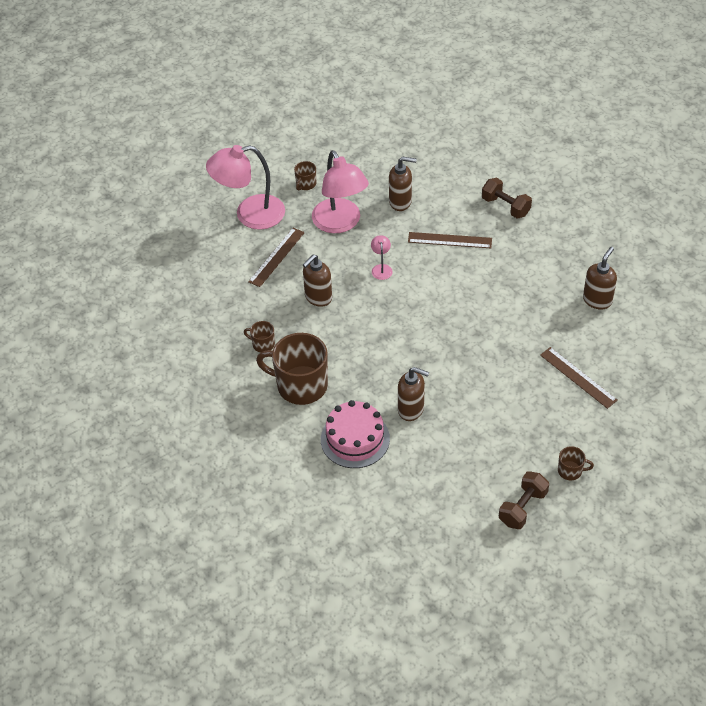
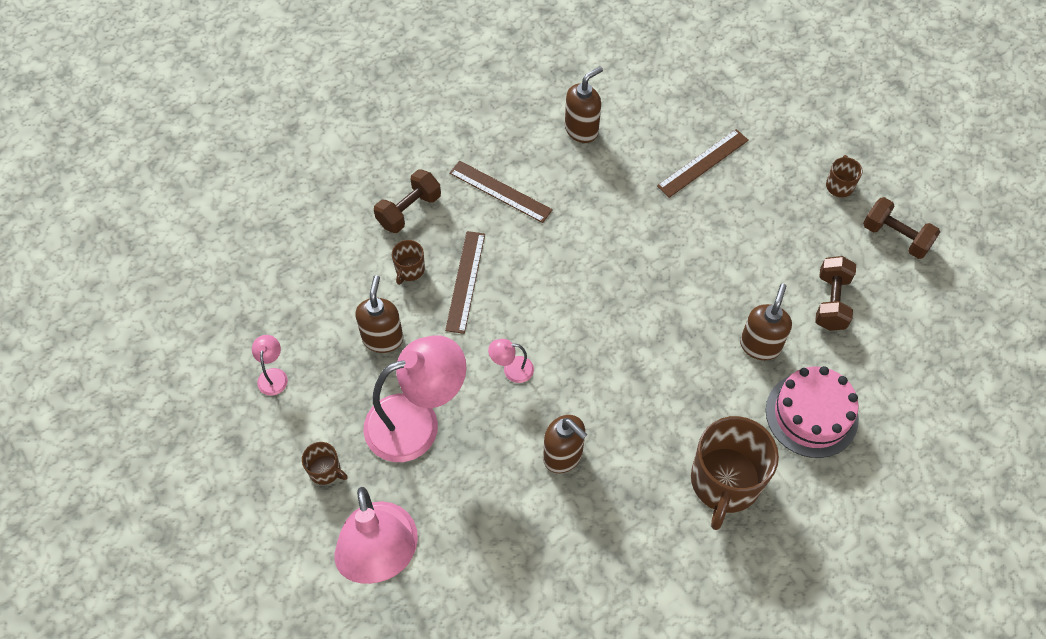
camera: 90 degrees left, 10 degrees up
brown mug [244,321,275,352] -> brown mug moved to [392,240,425,285]
brown ruler [248,228,305,287] -> brown ruler moved to [449,160,553,223]
brown soap dispenser [583,247,617,310] -> brown soap dispenser turned 105 degrees clockwise [565,66,603,143]
none -> pink lamp [252,335,288,396]
none -> brown dumbbell [815,256,856,331]

